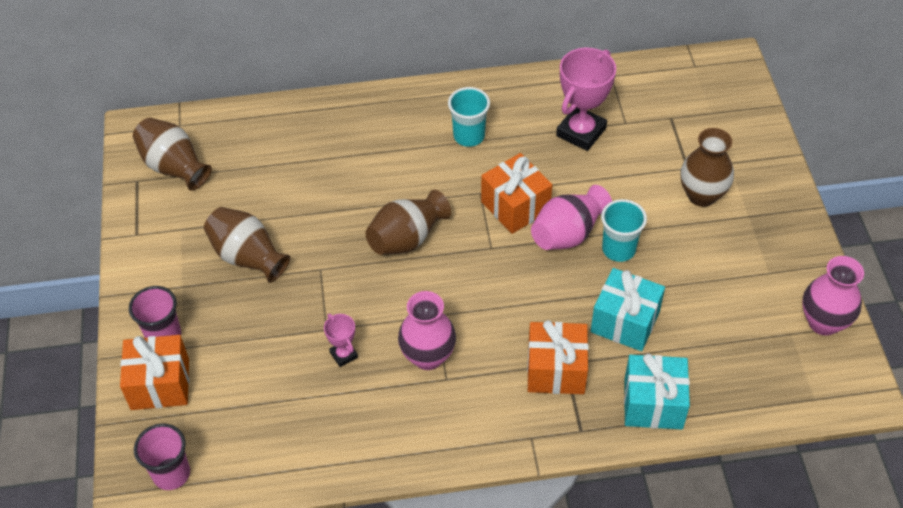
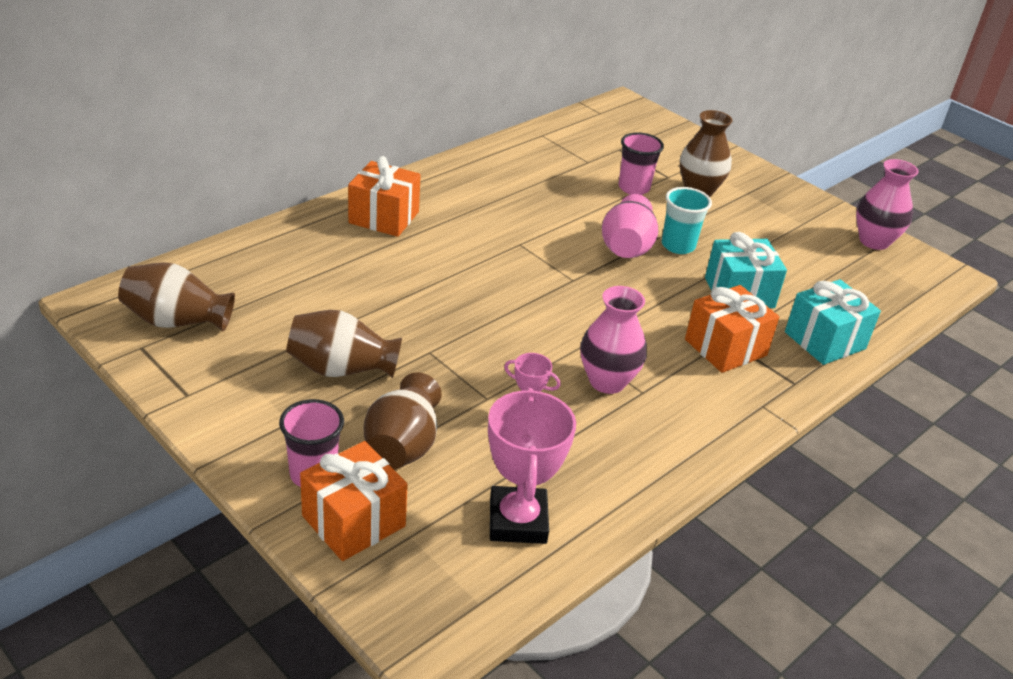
camera: 40 degrees left, 15 degrees down
pink cup [134,423,190,490] -> pink cup moved to [618,132,664,195]
brown vase [365,190,451,255] -> brown vase moved to [363,372,442,470]
turquoise cup [448,87,490,147] -> none
orange gift [481,153,552,234] -> orange gift moved to [348,156,421,237]
pink trophy [556,48,616,151] -> pink trophy moved to [488,388,576,544]

